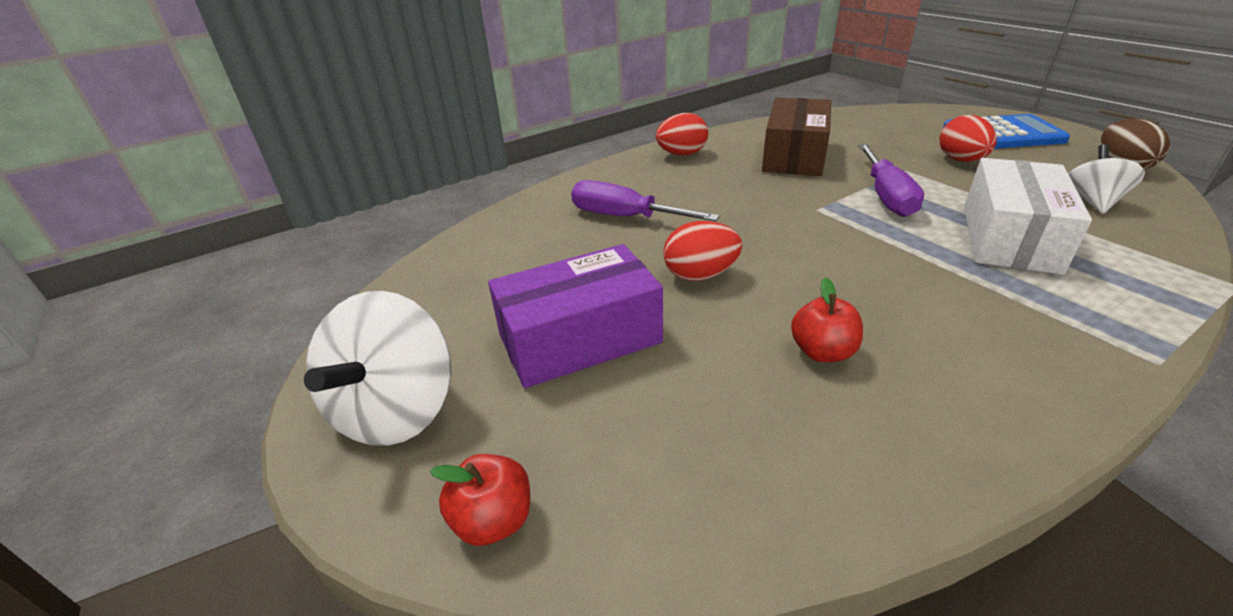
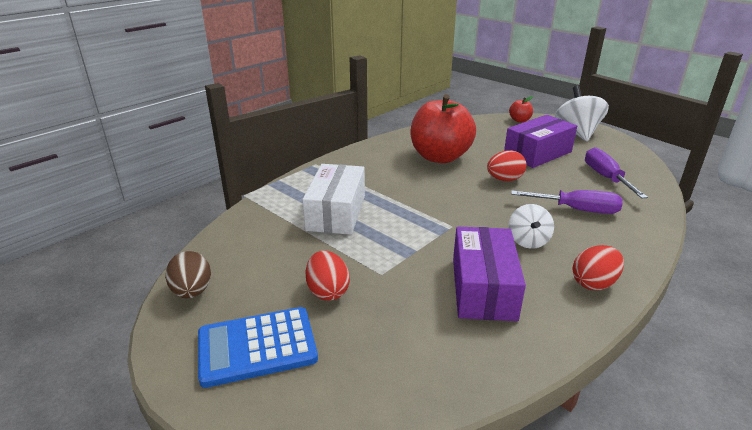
camera: 165 degrees right, 5 degrees down
brown box [762,97,831,176] -> purple box [453,227,526,321]
red apple [791,277,863,362] -> red apple [411,94,476,163], size x2.38
purple screwdriver [858,144,924,217] -> purple screwdriver moved to [585,147,648,199]
white spinning top [1068,144,1145,214] -> white spinning top moved to [509,204,554,249]

